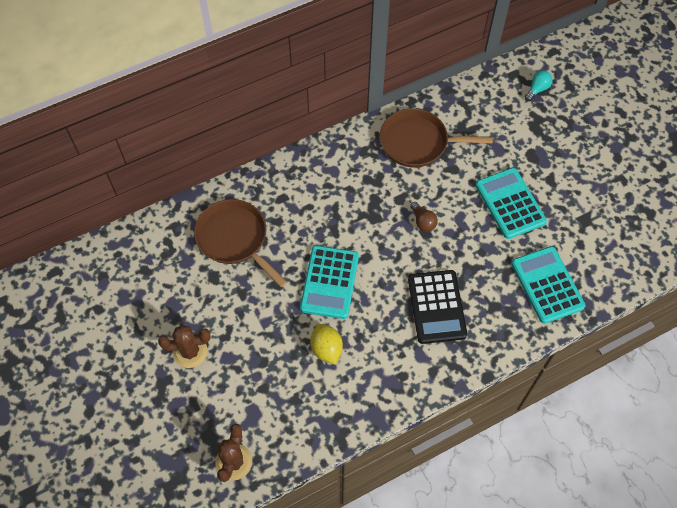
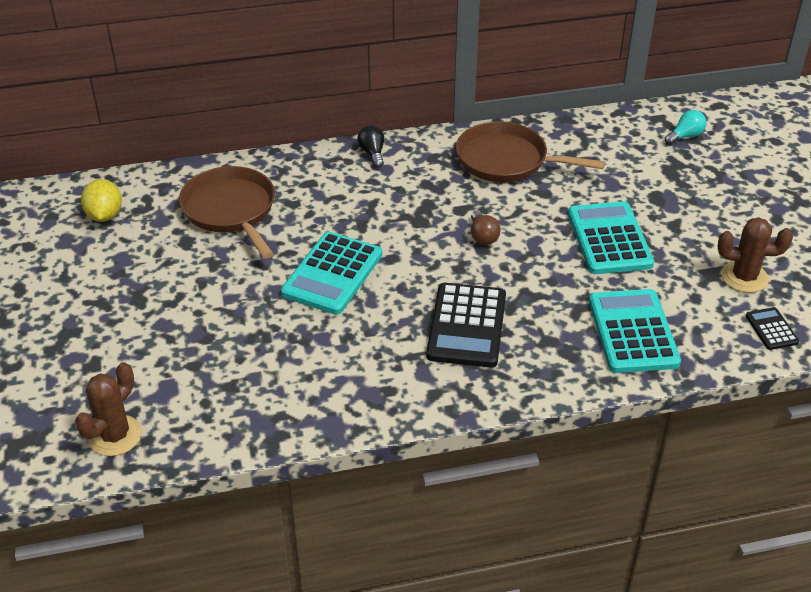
camera: 15 degrees right, 20 degrees down
brown cactus [158,325,211,368] -> brown cactus moved to [718,217,793,293]
yellow lemon [310,324,343,365] -> yellow lemon moved to [81,179,122,222]
none -> black light bulb [357,125,384,168]
none -> black calculator [746,307,799,350]

